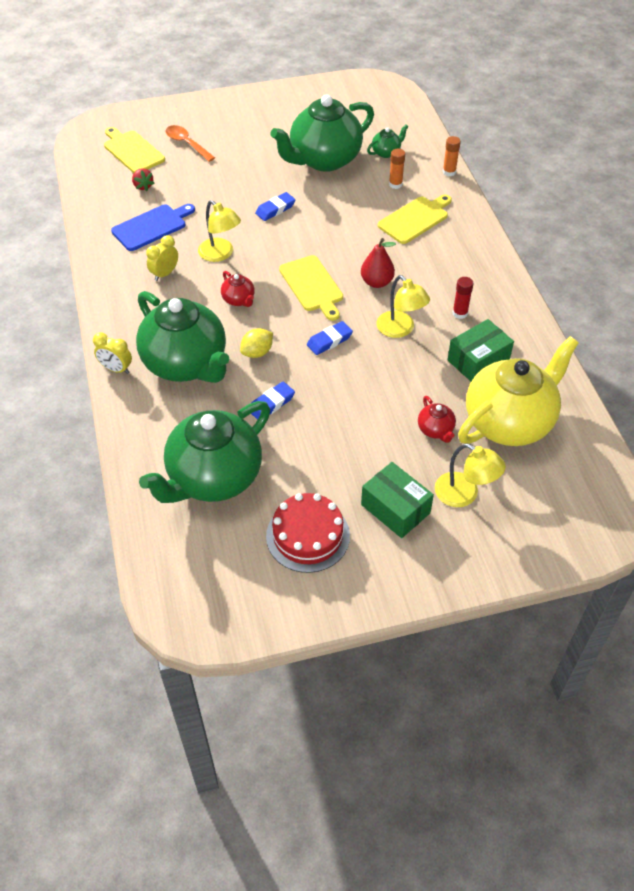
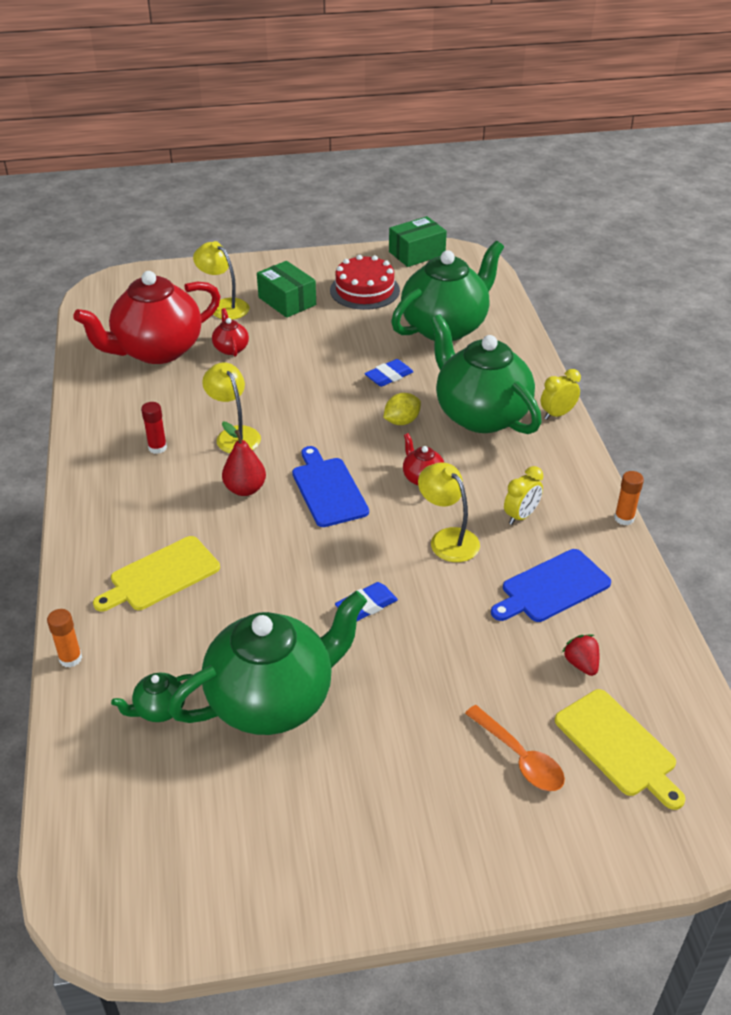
camera: 175 degrees left, 10 degrees down
yellow clock [93,332,132,374] -> yellow clock turned 60 degrees counterclockwise [541,369,581,420]
yellow cutting board [279,255,343,321] -> blue cutting board [292,446,369,527]
blue eraser [307,321,353,355] -> none
orange glue stick [389,149,405,189] -> orange glue stick moved to [614,471,644,525]
green box [448,319,514,381] -> green box moved to [389,216,447,267]
yellow teapot [458,336,579,446] -> red teapot [73,271,220,364]

